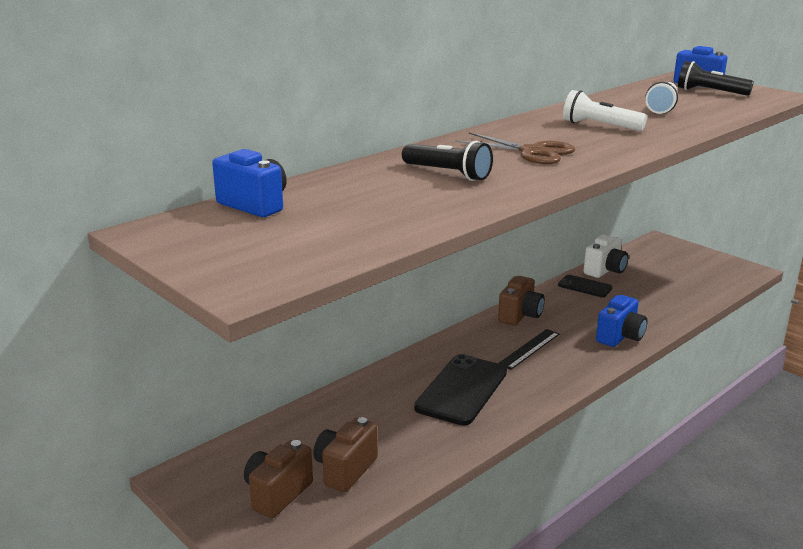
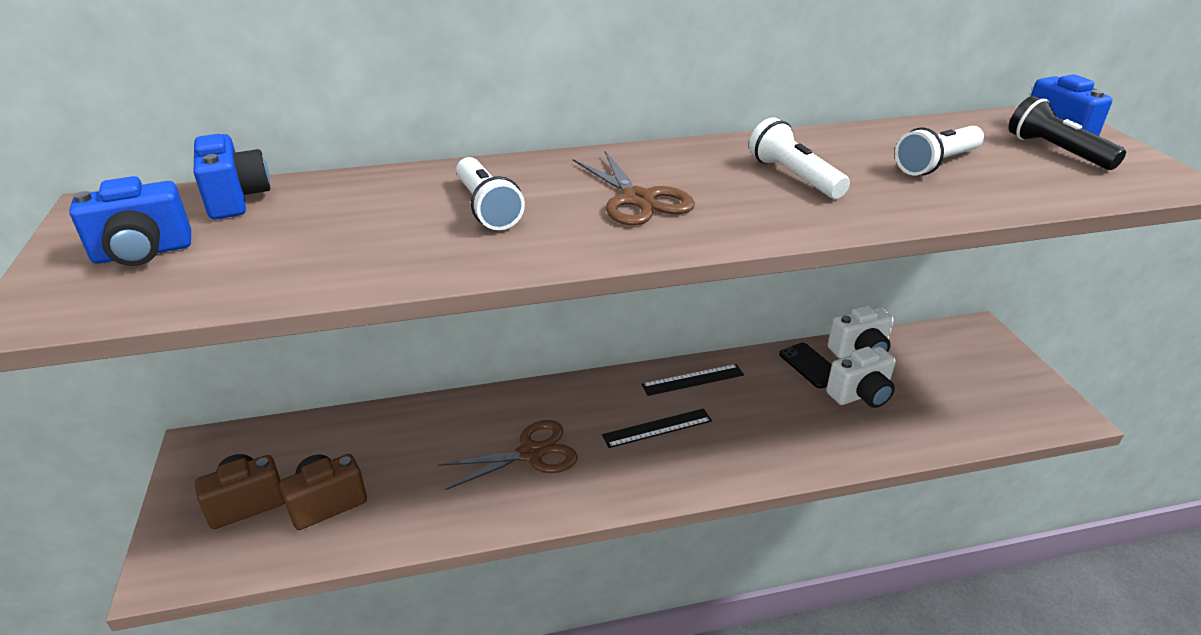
camera: 30 degrees right, 10 degrees up
black flashlight [402,141,493,181] -> white flashlight [456,157,525,230]
black phone [414,354,507,426] -> brown scissors [437,420,578,490]
brown camera [498,276,545,326] -> black ruler [641,364,744,396]
blue camera [596,295,648,347] -> blue camera moved to [69,176,191,266]
none -> white camera [826,347,896,408]

